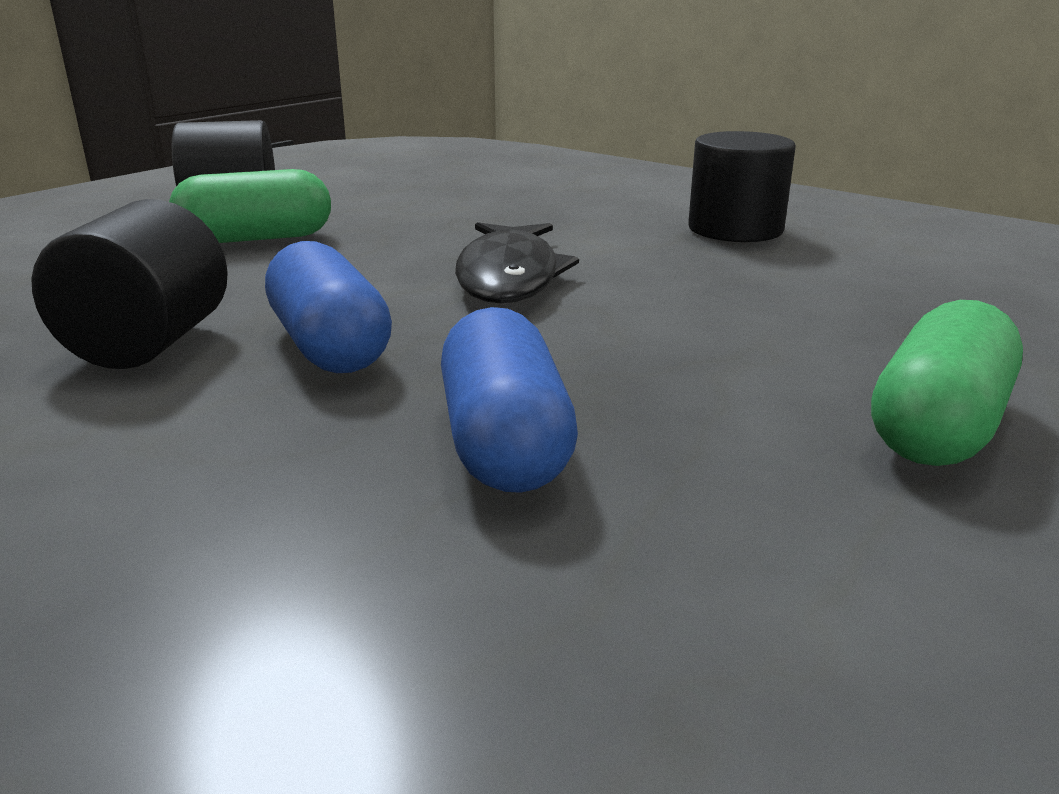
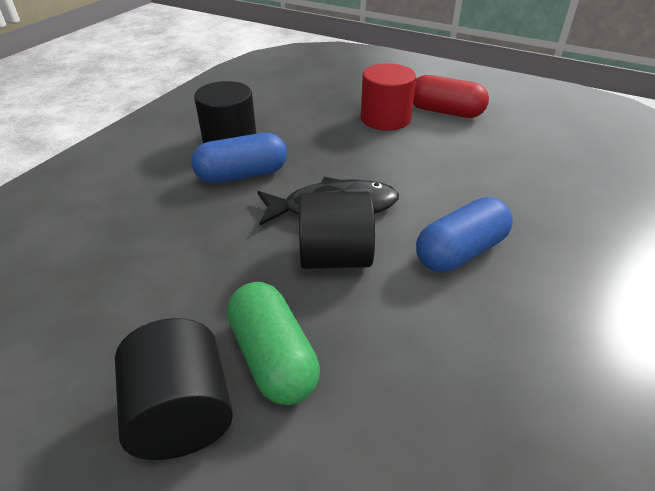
camera: 100 degrees left, 15 degrees up
black cylinder [31,199,228,369] -> black cylinder moved to [299,191,375,269]
blue capsule [441,307,578,493] -> blue capsule moved to [191,133,287,184]
green capsule [871,300,1023,466] -> red capsule [413,75,489,118]
none -> red cylinder [361,63,416,131]

